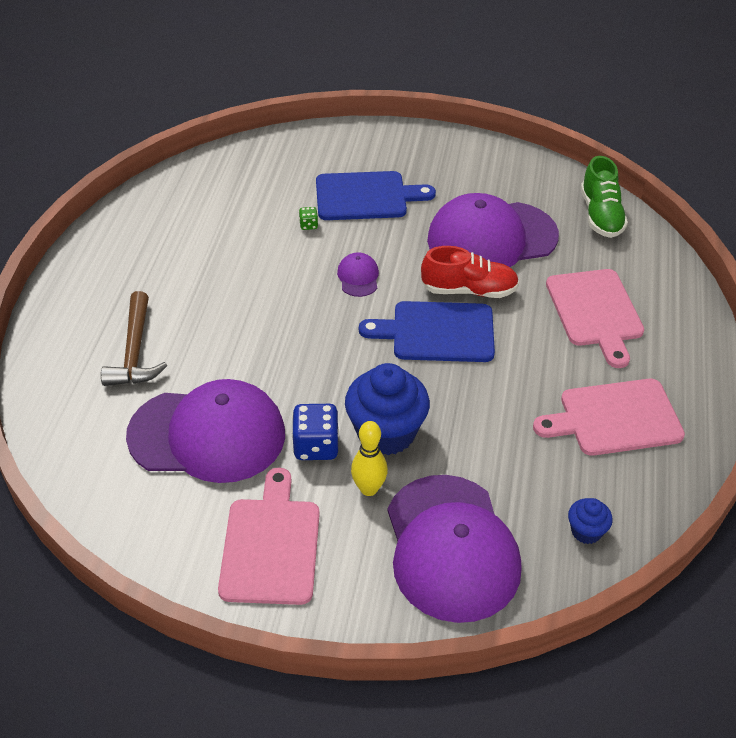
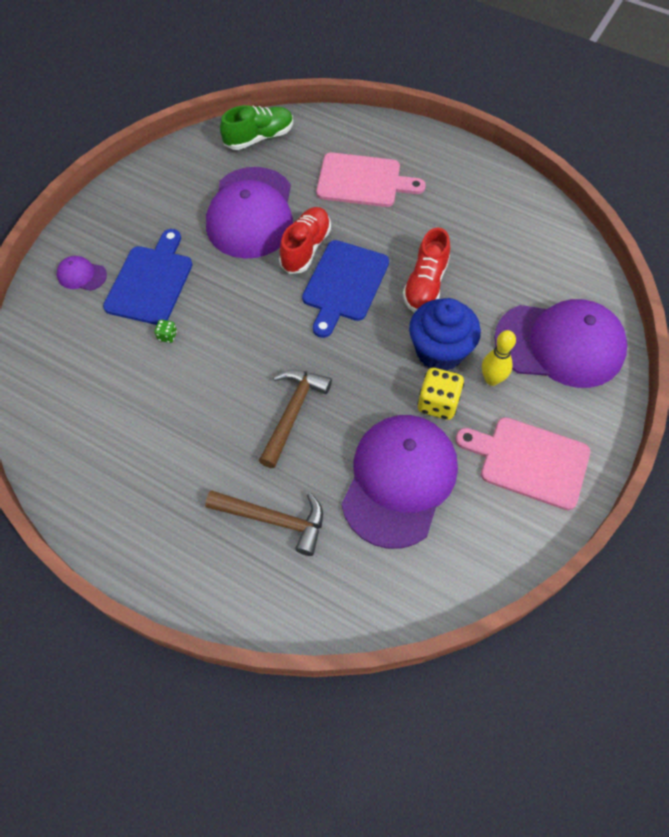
camera: 70 degrees left, 15 degrees up
blue dice [292,404,339,460] -> yellow dice [417,368,464,420]
purple cap [337,252,379,297] -> purple cap moved to [57,256,107,291]
pink cutting board [533,379,685,456] -> none
blue cupcake [568,498,613,544] -> none
green shoe [581,156,628,238] -> green shoe turned 45 degrees counterclockwise [220,105,293,150]
none -> brown hammer [259,369,332,468]
none -> red shoe [403,228,450,312]

